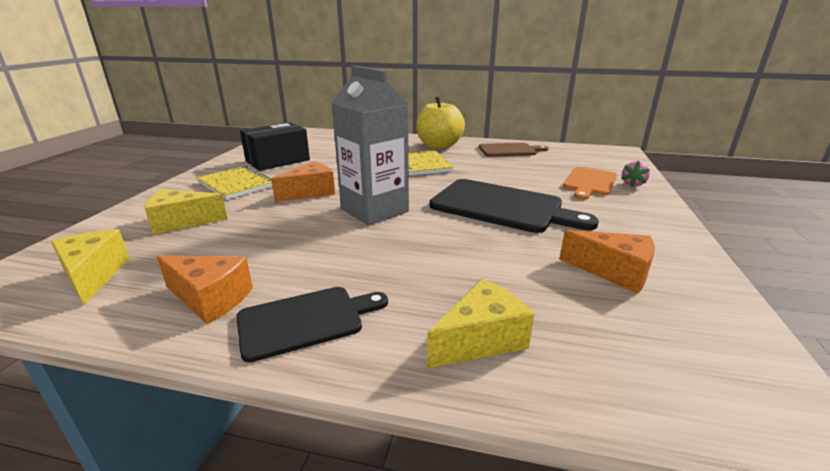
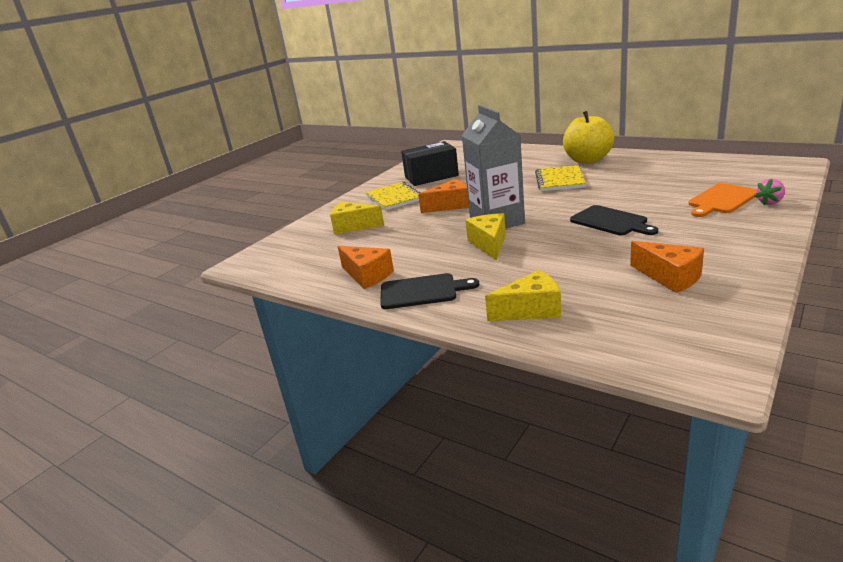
camera: 25 degrees right, 0 degrees up
yellow cheese [51,229,130,305] -> yellow cheese moved to [466,213,506,260]
black cutting board [430,179,599,233] -> black cutting board [570,205,658,235], size x0.61
brown cutting board [479,143,549,157] -> none

